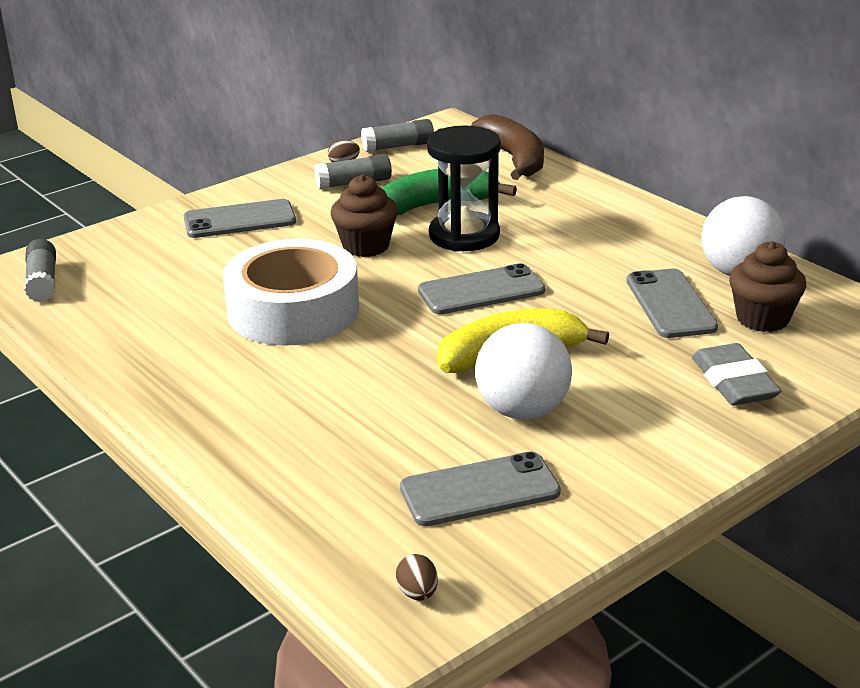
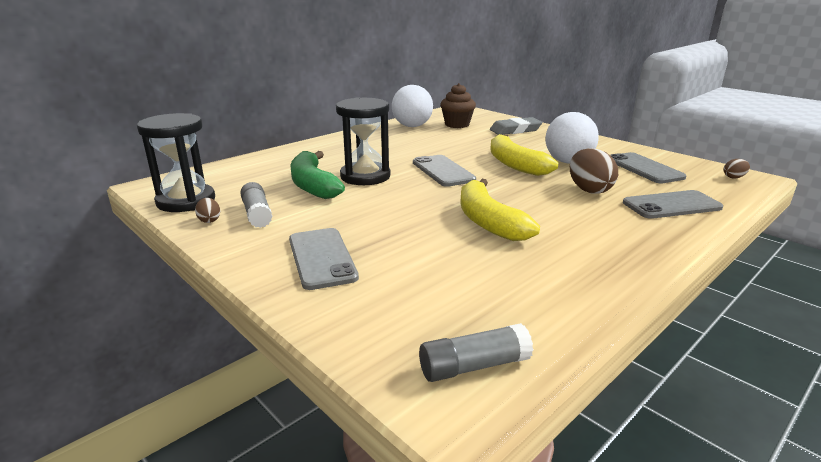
camera: 95 degrees left, 5 degrees down
white tape [223,239,359,346] -> yellow banana [461,179,540,241]
brown cupcake [331,175,398,257] -> none
grey glue stick [361,119,434,152] -> black hourglass [137,113,215,212]
brown banana [471,114,544,180] -> none
grey phone [627,269,718,338] -> grey phone moved to [623,190,723,219]
none -> brown egg [570,148,618,194]

